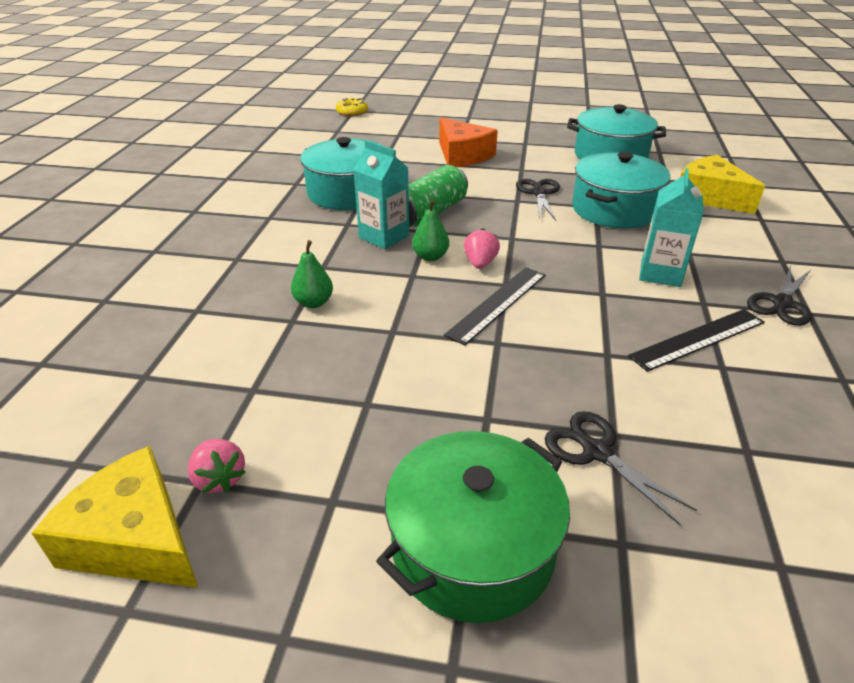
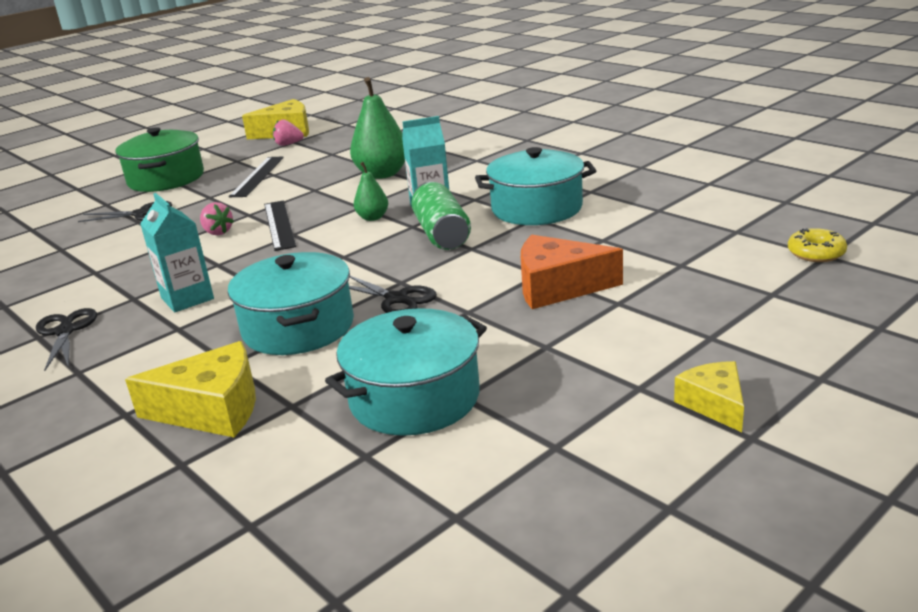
camera: 130 degrees right, 10 degrees down
green pear [291,240,333,308] -> green pear [350,77,405,179], size x1.87
pink strawberry [464,228,500,269] -> pink strawberry moved to [200,202,234,235]
black ruler [628,309,765,372] -> black ruler moved to [229,157,284,197]
none -> yellow cheese [674,361,744,432]

